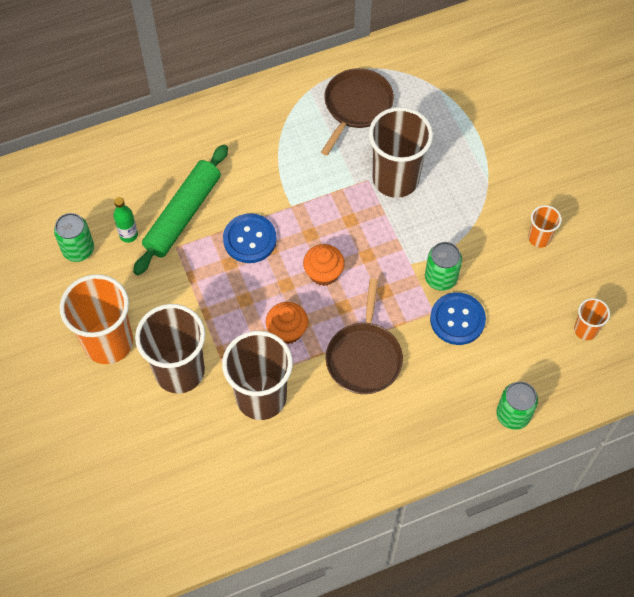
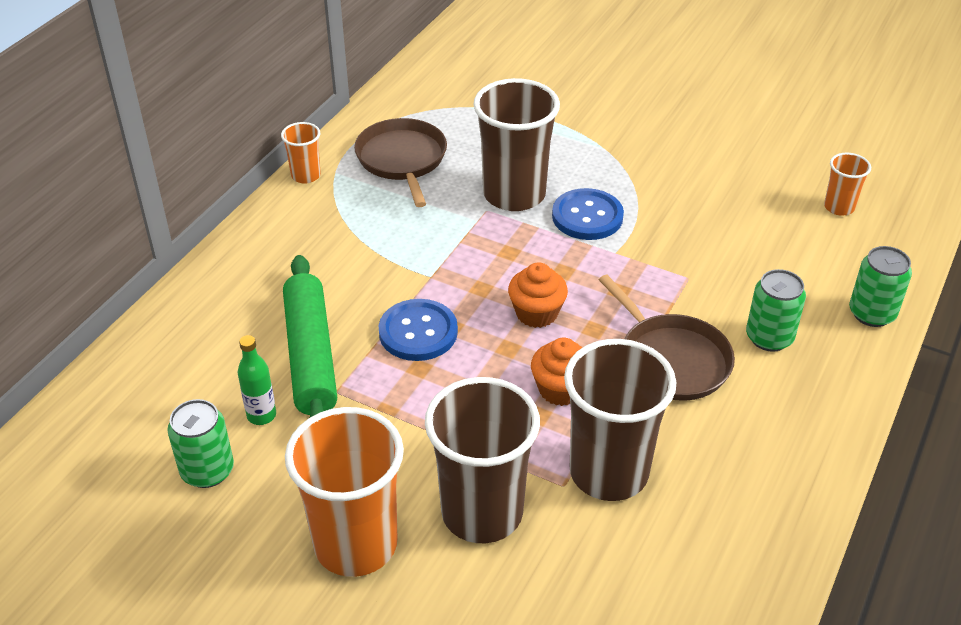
camera: 40 degrees left, 20 degrees down
green can [425,242,462,291] -> green can moved to [746,269,806,352]
blue button [430,292,486,345] -> blue button moved to [552,188,624,240]
orange cup [528,205,562,248] -> orange cup moved to [281,122,321,184]

